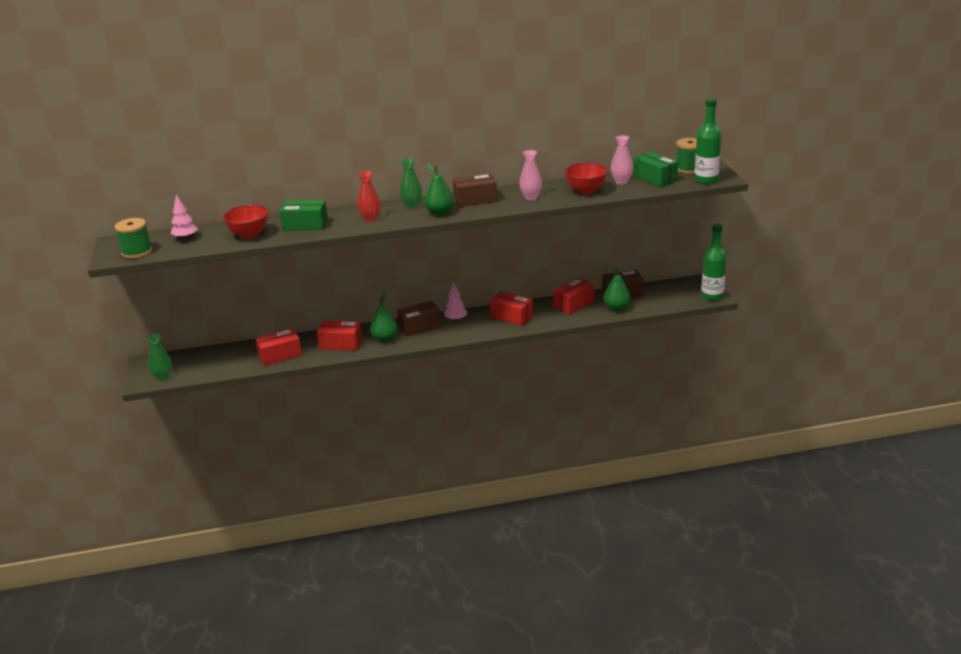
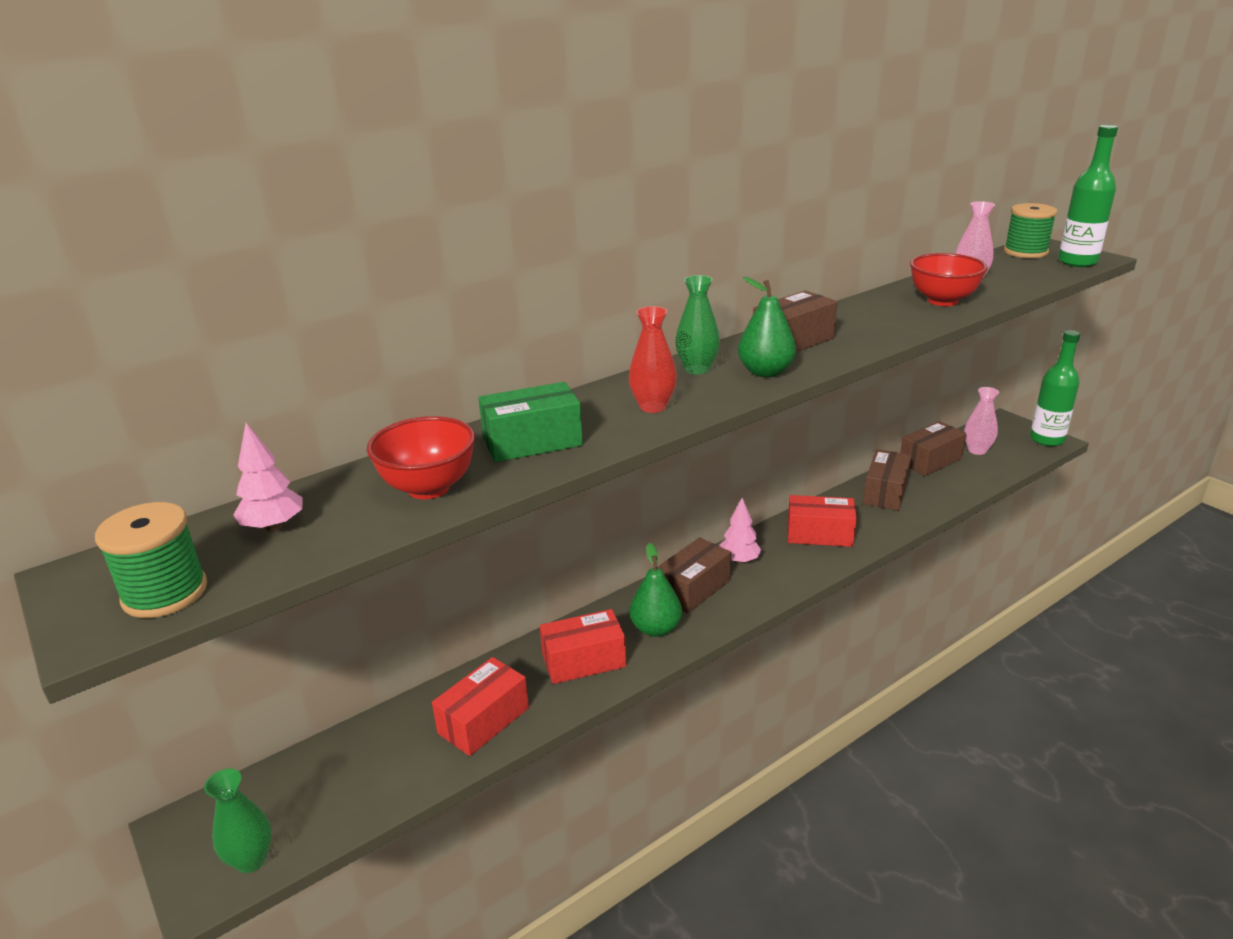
camera: 25 degrees left, 0 degrees up
pink vase [519,150,542,200] -> pink vase moved to [964,387,999,455]
red box [553,278,594,315] -> brown box [863,449,912,511]
green pear [604,268,631,311] -> none
green box [633,152,678,187] -> none

